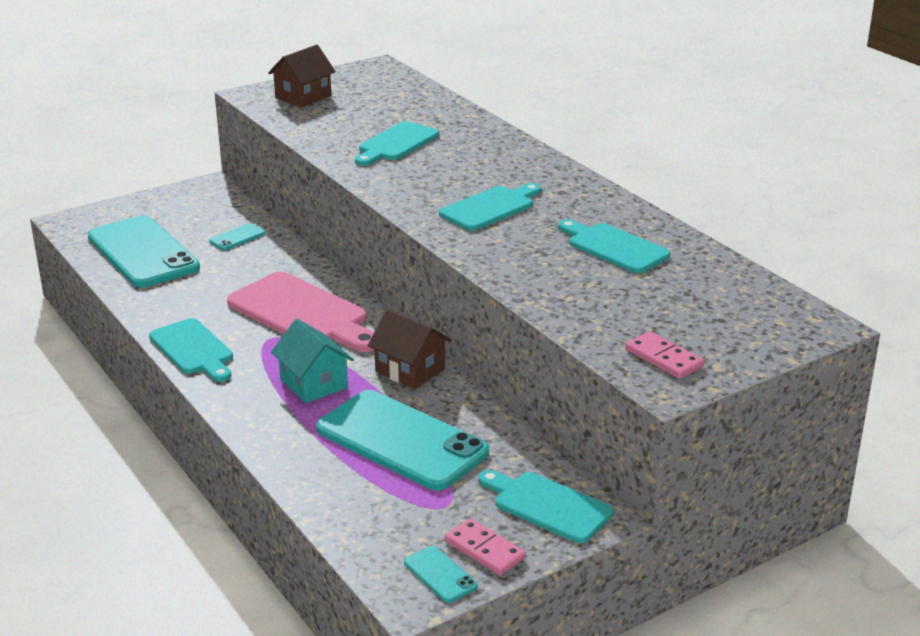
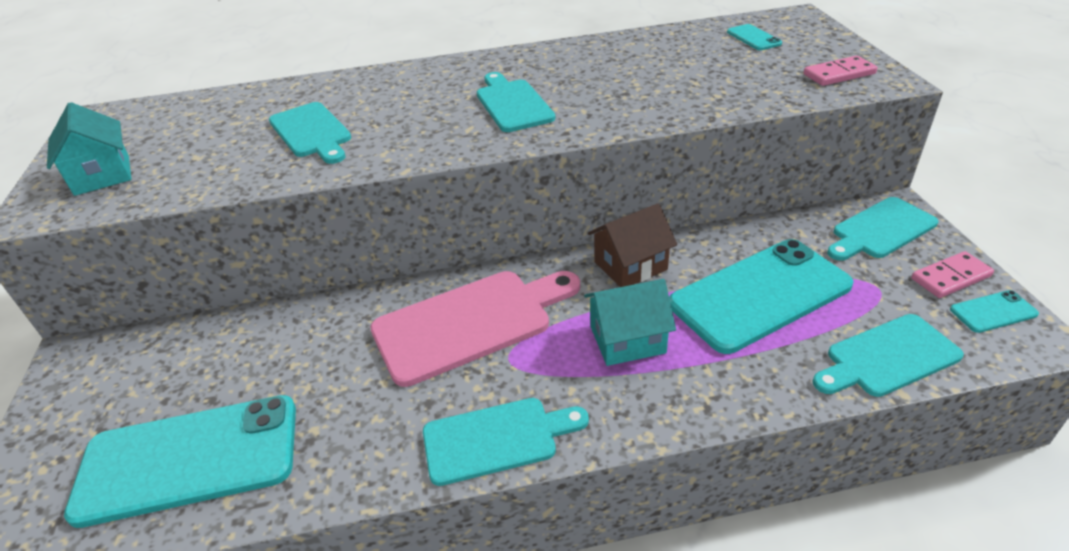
camera: 65 degrees left, 10 degrees up
turquoise phone [209,223,266,250] -> turquoise phone moved to [727,24,782,50]
brown house [268,45,336,107] -> turquoise house [47,102,131,196]
turquoise cutting board [558,219,671,273] -> turquoise cutting board moved to [813,314,964,397]

